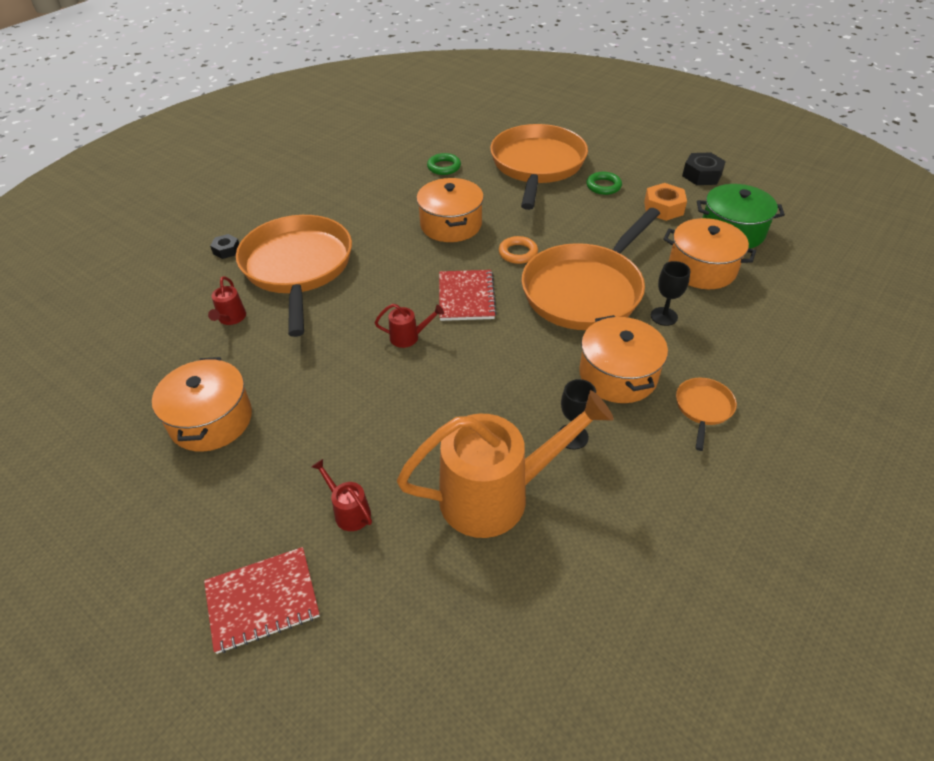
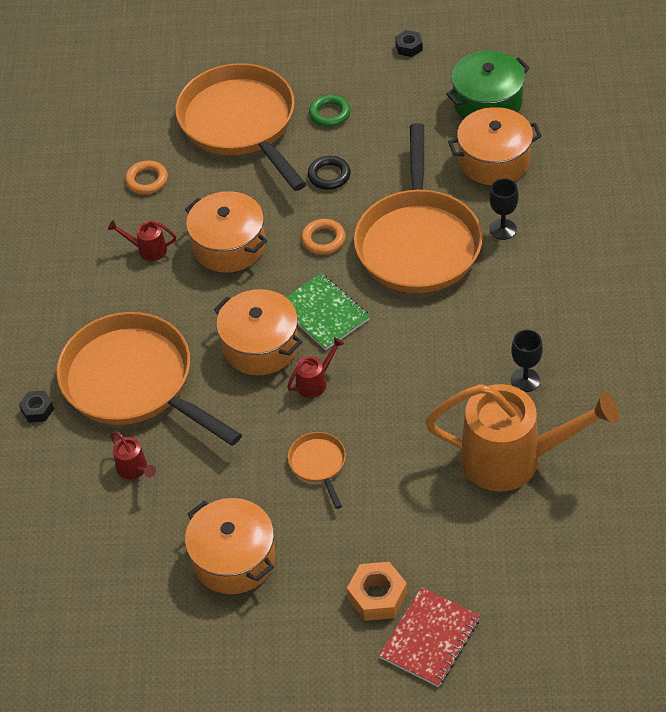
camera: 35 degrees left, 5 degrees up
red watering can [312,459,372,531] -> red watering can moved to [108,220,176,261]
orange watering can [397,390,614,538] -> orange watering can turned 60 degrees clockwise [425,384,619,492]
green ring [427,153,461,175] -> orange ring [125,161,168,194]
red notebook [439,270,497,321] -> green notebook [286,273,370,350]
orange pot [579,315,668,403] -> orange pot moved to [214,289,302,375]
orange nut [644,183,687,221] -> orange nut moved to [347,562,407,621]
orange pan [676,378,737,451] -> orange pan moved to [288,432,346,509]
black nut [682,152,726,185] -> black nut [395,30,423,57], size x0.61
none -> black ring [308,156,351,190]

